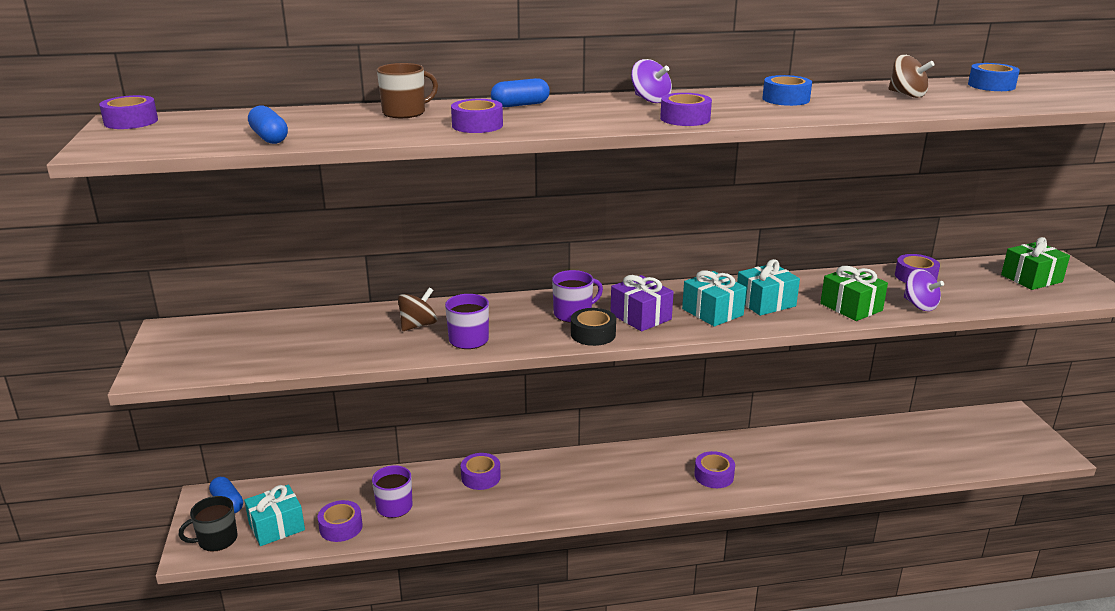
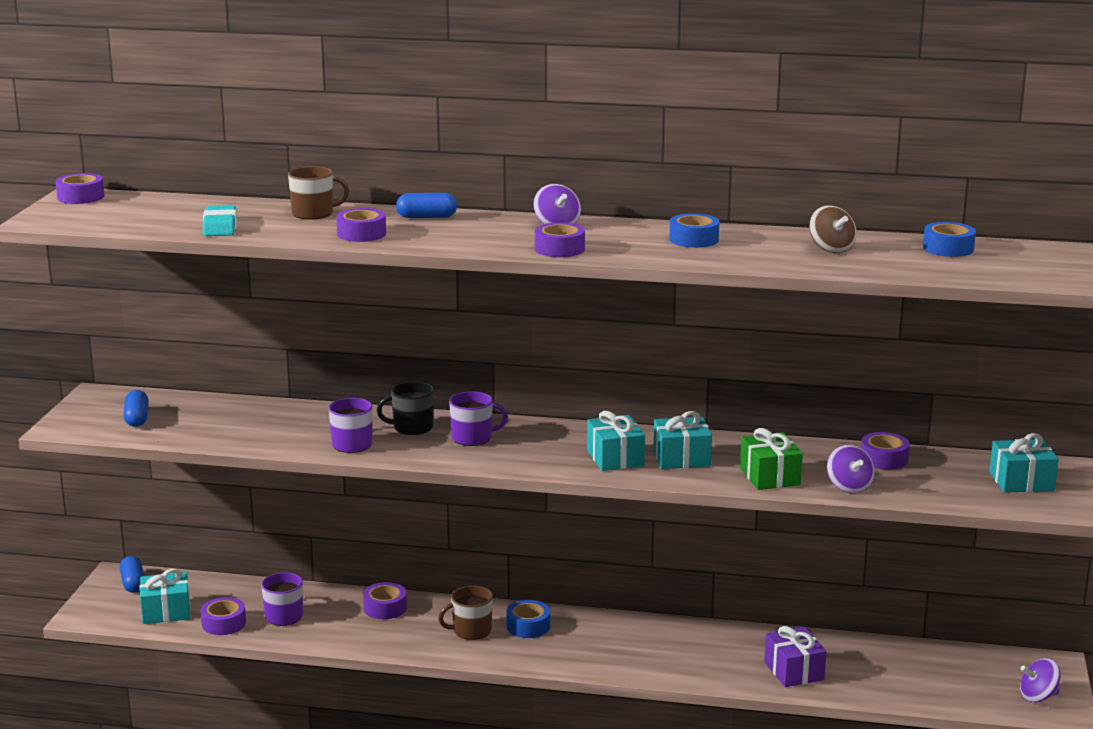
camera: 20 degrees right, 5 degrees down
black mug [179,496,238,552] -> black mug moved to [377,381,434,435]
blue capsule [248,106,288,144] -> blue capsule moved to [123,390,149,427]
brown spinning top [398,287,437,331] -> none
black tape [571,308,616,346] -> none
purple gift [610,275,674,332] -> purple gift moved to [764,626,826,687]
purple tape [694,451,735,488] -> none
green gift [1001,237,1070,290] -> turquoise gift [989,433,1059,493]
none -> turquoise eraser [203,205,237,236]
none -> brown mug [438,586,493,640]
none -> blue tape [506,600,550,638]
none -> purple spinning top [1020,658,1060,702]

